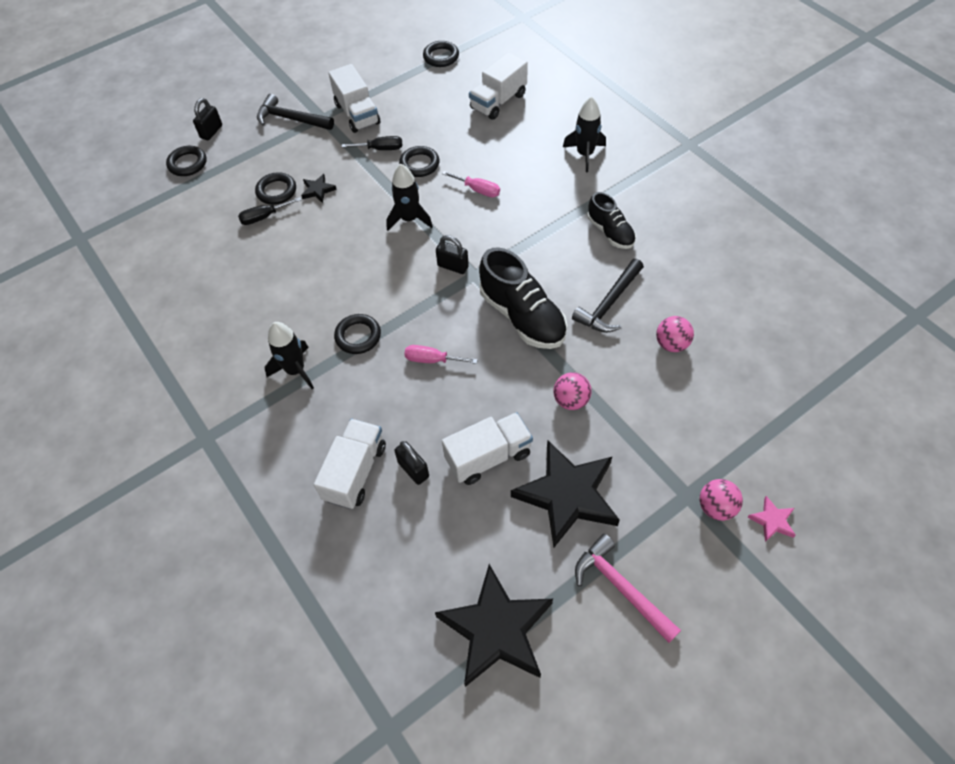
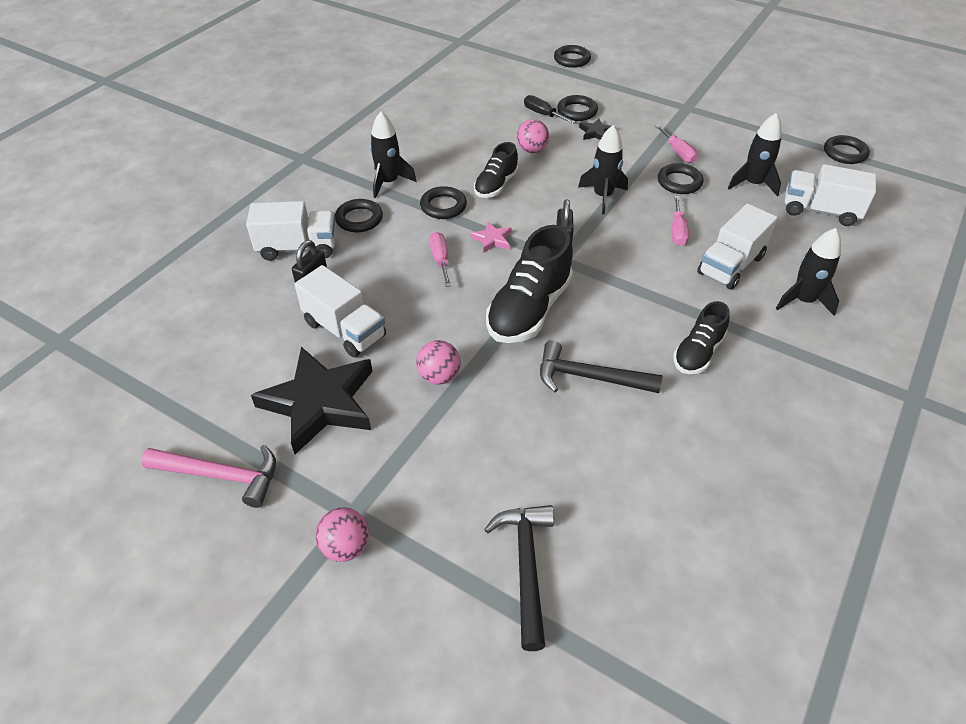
camera: 65 degrees right, 10 degrees down
black padlock [193,98,222,140] -> none
black hammer [257,94,334,130] -> black hammer moved to [484,505,554,651]
white truck [328,64,380,133] -> white truck moved to [697,204,778,290]
black screwdriver [342,136,402,150] -> pink screwdriver [656,125,698,163]
black star [435,564,553,687] -> none
pink hammer [575,534,681,643] -> pink hammer turned 75 degrees clockwise [141,445,276,508]
pink ball [656,316,694,352] -> pink ball moved to [517,119,549,153]
pink star [747,496,796,542] -> pink star moved to [471,221,511,252]
none -> black ring [335,199,383,232]
none -> black shoe [474,142,518,198]
none -> black rocket [728,113,782,197]

